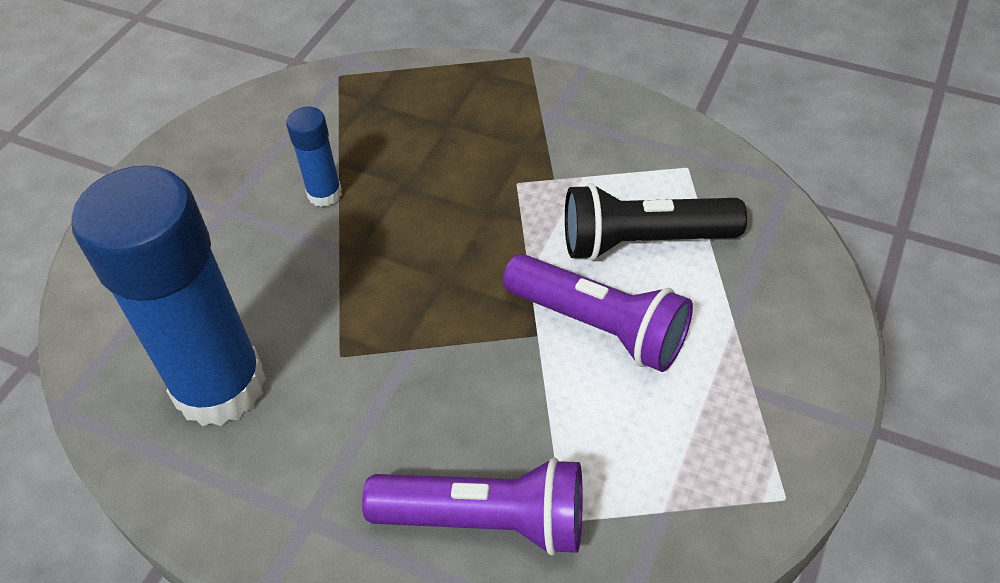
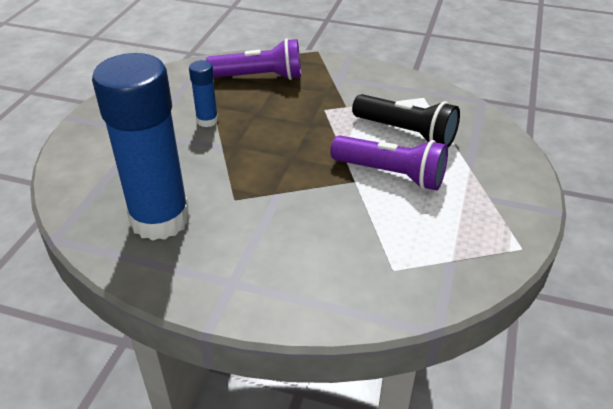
camera: 10 degrees left, 10 degrees down
purple flashlight [362,457,583,556] -> purple flashlight moved to [206,38,301,80]
black flashlight [565,183,747,261] -> black flashlight turned 135 degrees counterclockwise [352,94,460,148]

